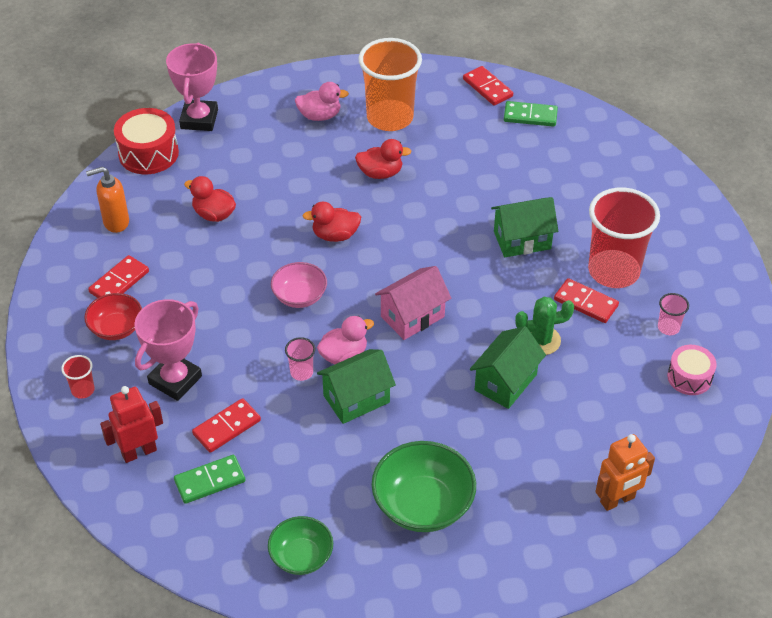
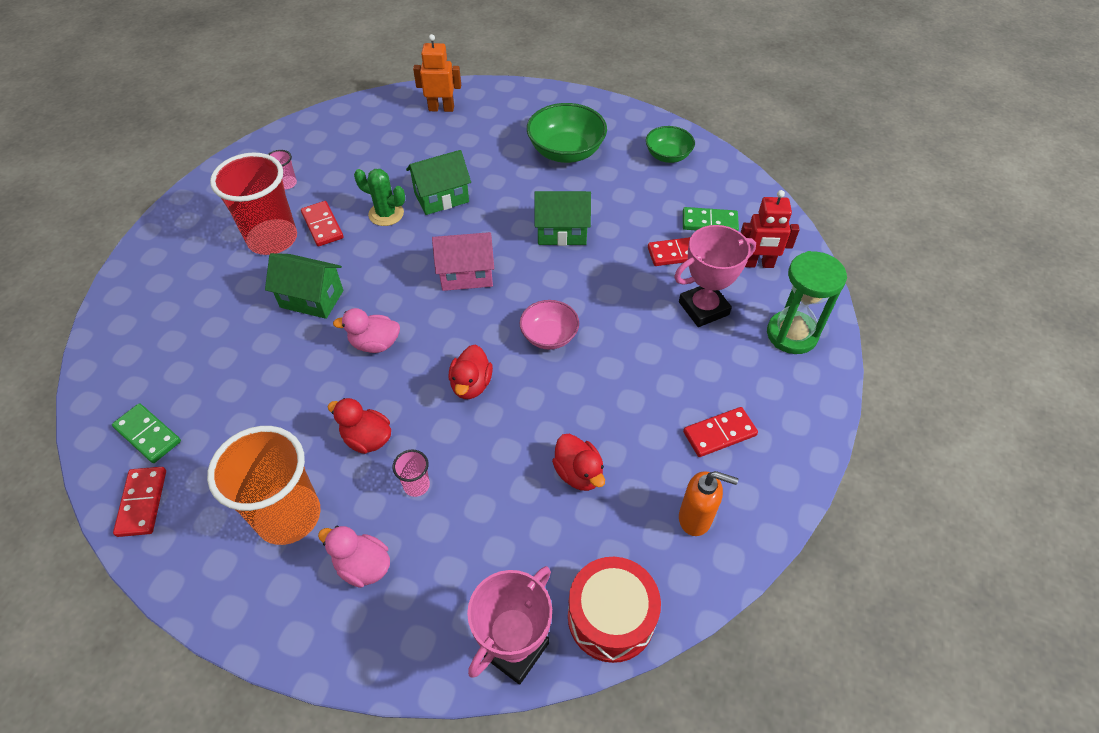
camera: 150 degrees left, 5 degrees up
red cup [61,355,95,399] -> green hourglass [767,251,847,354]
red bowl [84,293,142,340] -> none
pink cup [285,337,315,381] -> pink cup moved to [393,450,430,497]
red duck [303,202,361,242] -> red duck turned 75 degrees clockwise [449,345,493,399]
pink duck [317,316,374,364] -> pink duck moved to [333,308,400,353]
pink drum [667,345,717,395] -> none

